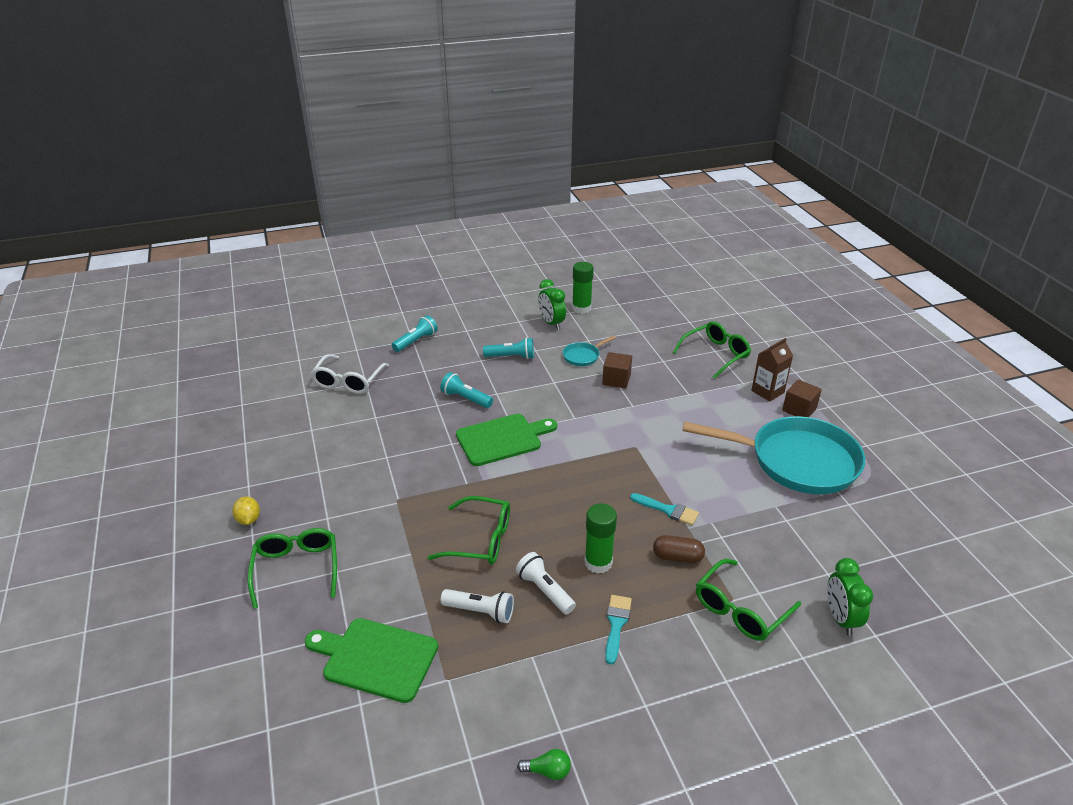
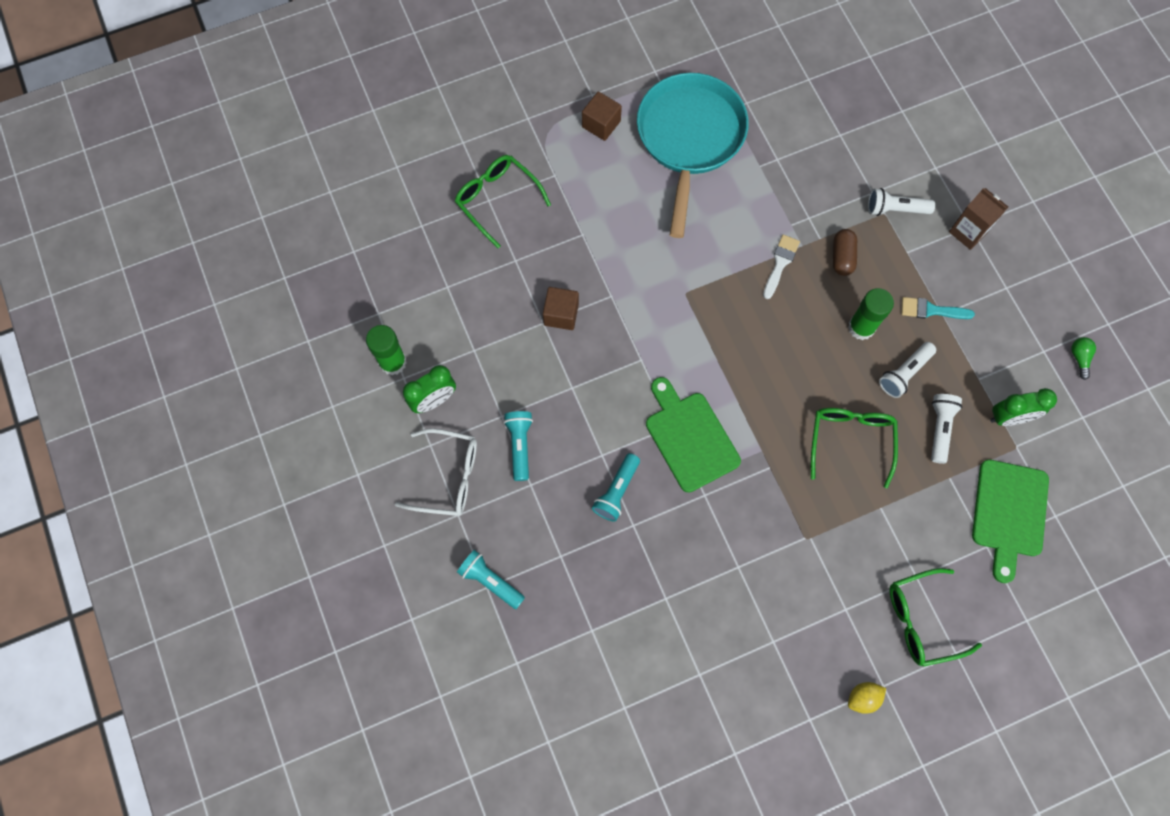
camera: 95 degrees left, 35 degrees up
white glasses [311,354,389,394] -> white glasses moved to [395,428,477,516]
turquoise pan [563,335,616,366] -> none
turquoise brush [630,493,699,526] -> white brush [763,235,800,299]
green glasses [696,559,801,641] -> white flashlight [868,188,935,216]
brown carton [751,338,793,402] -> brown carton moved to [949,188,1008,250]
green clock [827,558,873,636] -> green clock moved to [990,388,1057,426]

